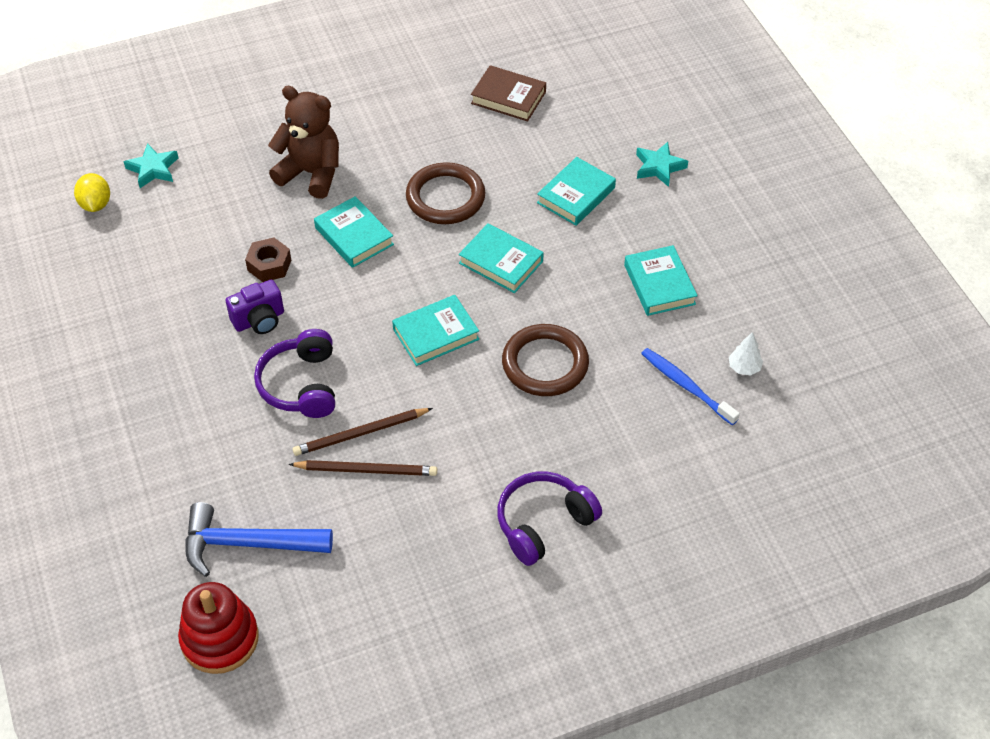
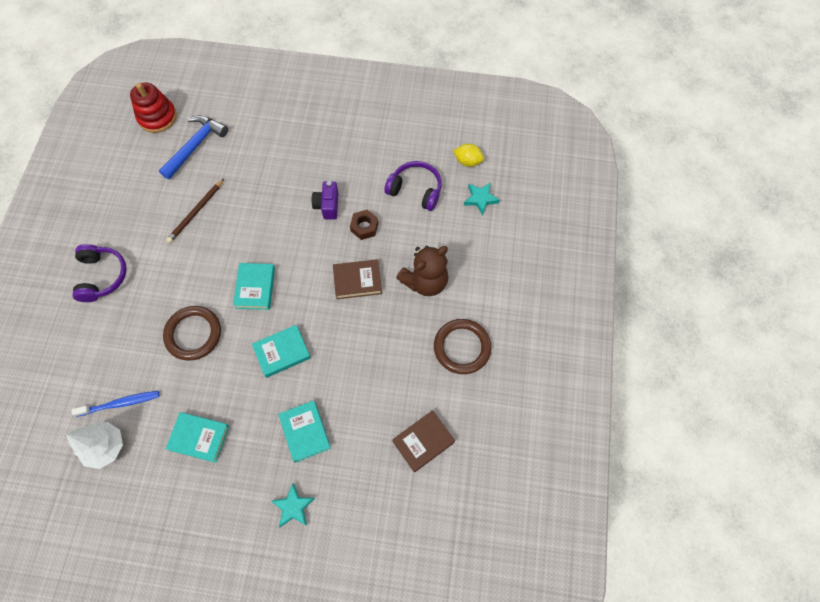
camera: 120 degrees right, 15 degrees up
purple headphones [254,329,335,418] -> purple headphones moved to [384,161,442,211]
brown pencil [293,408,433,456] -> none
turquoise book [314,196,394,268] -> brown book [333,259,382,299]
brown ring [406,162,486,224] -> brown ring moved to [434,319,491,374]
white tree [729,332,763,376] -> white tree [66,422,123,469], size x1.89

